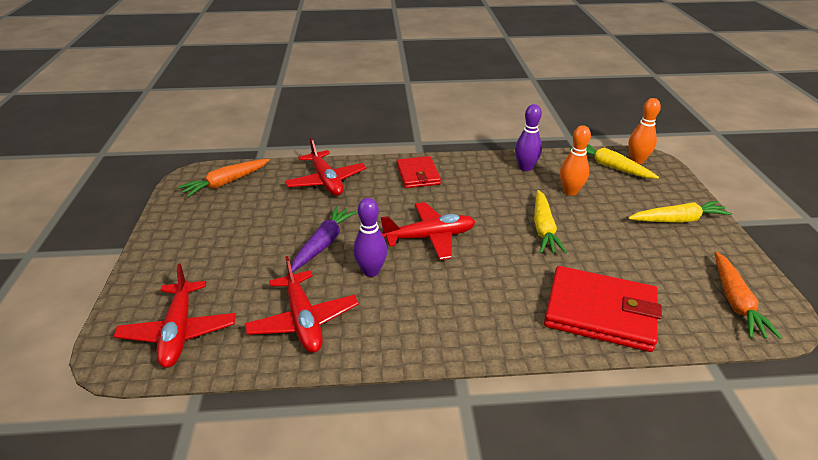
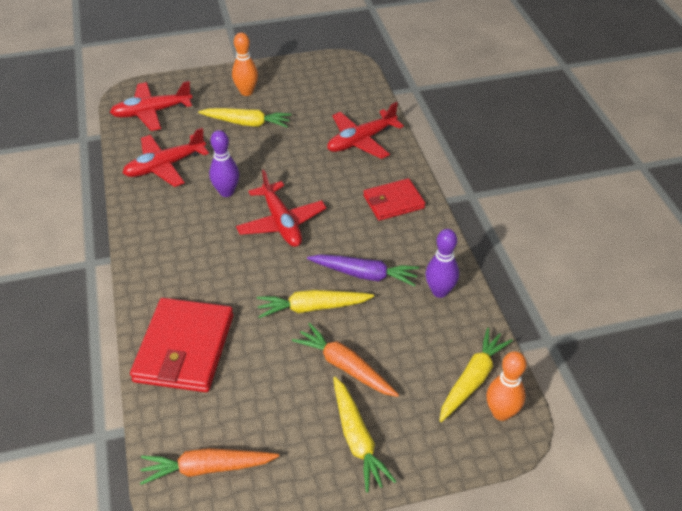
camera: 80 degrees right, 10 degrees up
orange carrot [178,159,270,197] -> orange carrot moved to [292,323,399,397]
purple carrot [291,206,357,272] -> purple carrot moved to [307,254,419,287]
orange bowling pin [560,125,591,196] -> orange bowling pin moved to [232,32,258,96]
none -> yellow carrot [198,108,291,128]

